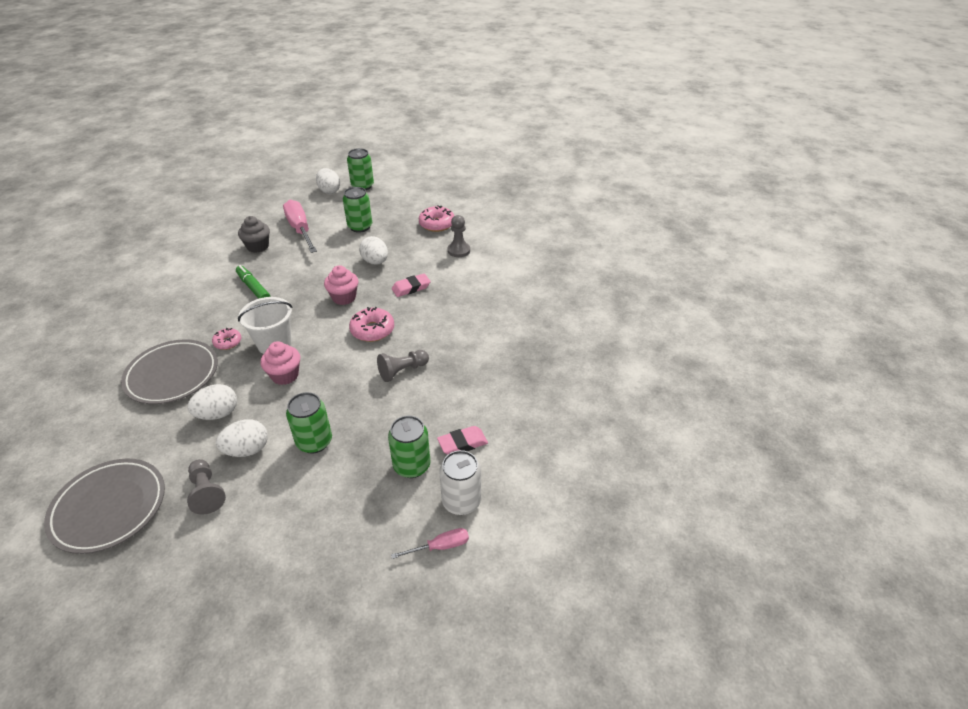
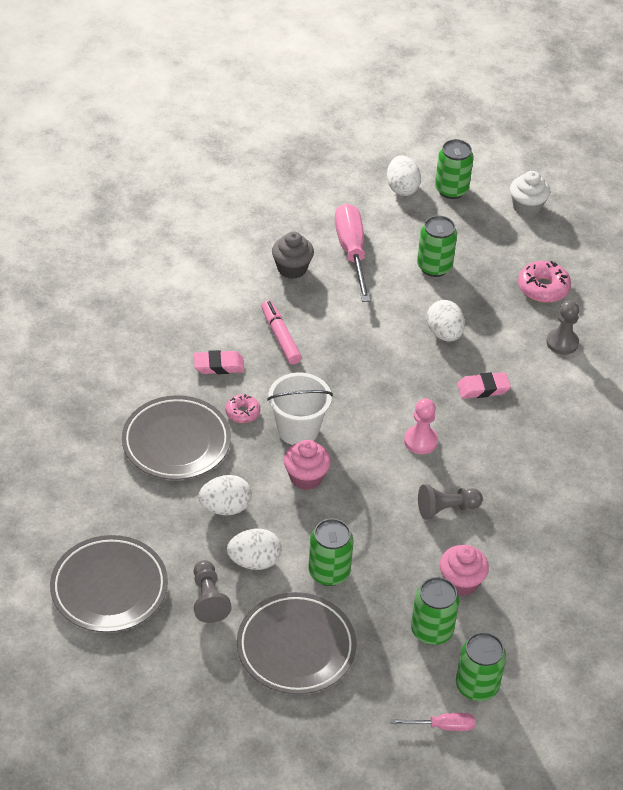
camera: 15 degrees right, 5 degrees up
green marker [236,265,270,299] -> pink marker [261,300,302,364]
pink cupcake [324,265,359,305] -> pink cupcake moved to [440,545,489,596]
pink donut [349,307,394,342] -> pink pawn [404,398,438,454]
pink eraser [437,426,488,454] -> pink eraser moved to [194,350,244,374]
white can [439,450,481,515] -> green can [456,632,506,701]
none -> grey plate [237,592,357,695]
none -> white cupcake [510,171,550,217]

